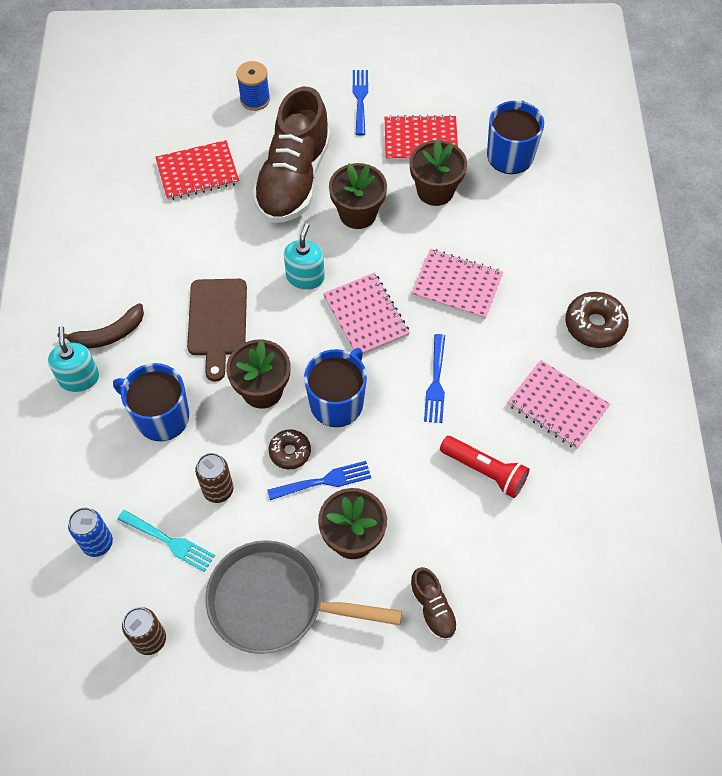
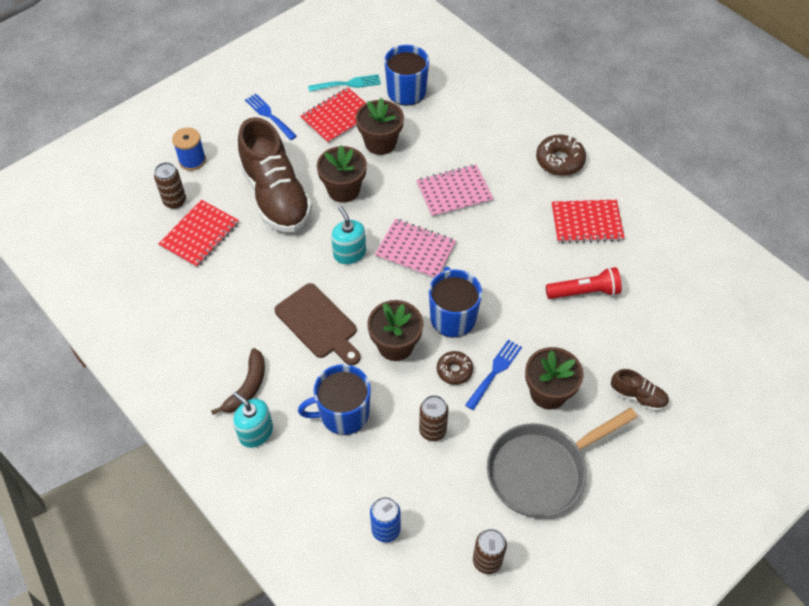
camera: 40 degrees left, 5 degrees down
turquoise fork [117,510,215,572] -> turquoise fork moved to [308,74,381,92]
blue fork [424,334,445,423] -> none
pink notebook [508,360,610,450] -> red notebook [552,200,625,244]
none -> brown can [154,162,186,209]

